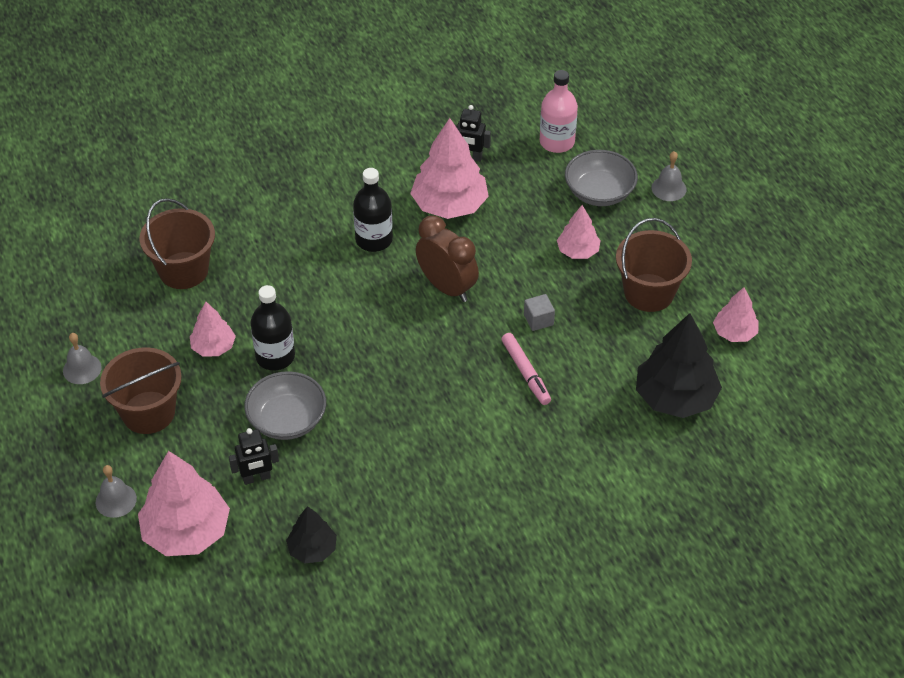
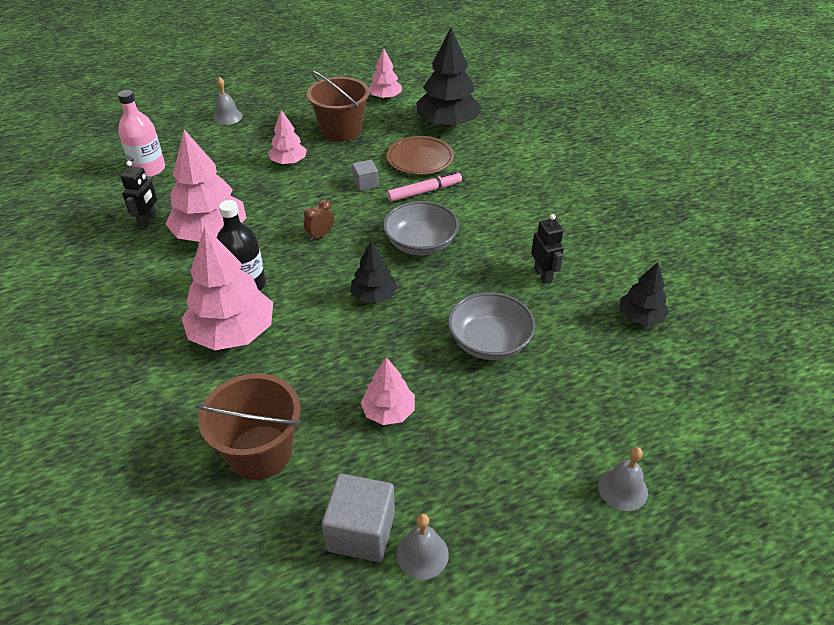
camera: 90 degrees left, 5 degrees down
brown bucket [100,347,182,434] -> none
pink tree [138,451,230,556] -> pink tree moved to [181,226,273,350]
black robot [229,428,279,485] -> black robot moved to [531,214,564,284]
black bottle [251,285,295,370] -> none
brown clock [416,216,479,302] -> brown clock [304,200,334,241], size x0.47
grey bowl [565,150,638,206] -> grey bowl moved to [383,201,459,255]
none -> grey cube [322,474,395,562]
none -> black tree [350,242,398,304]
none -> brown plate [386,136,454,175]

